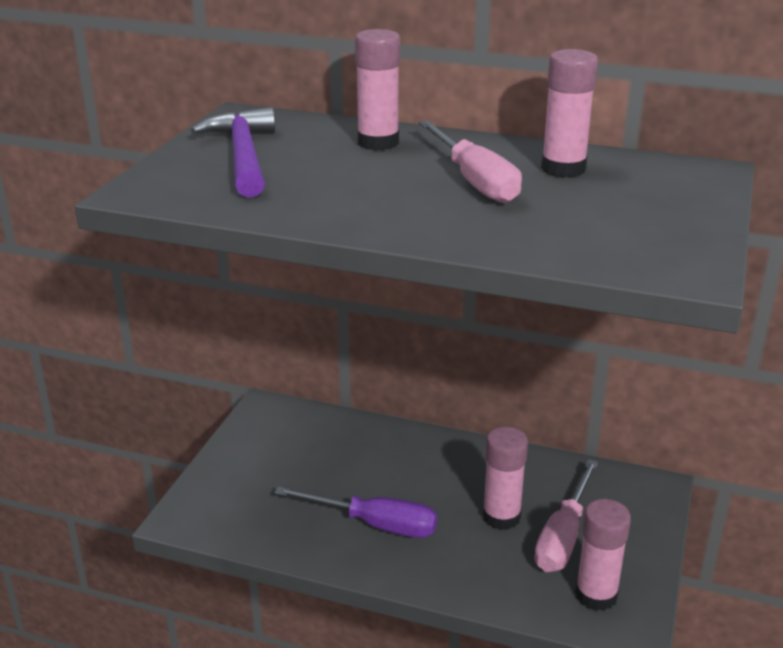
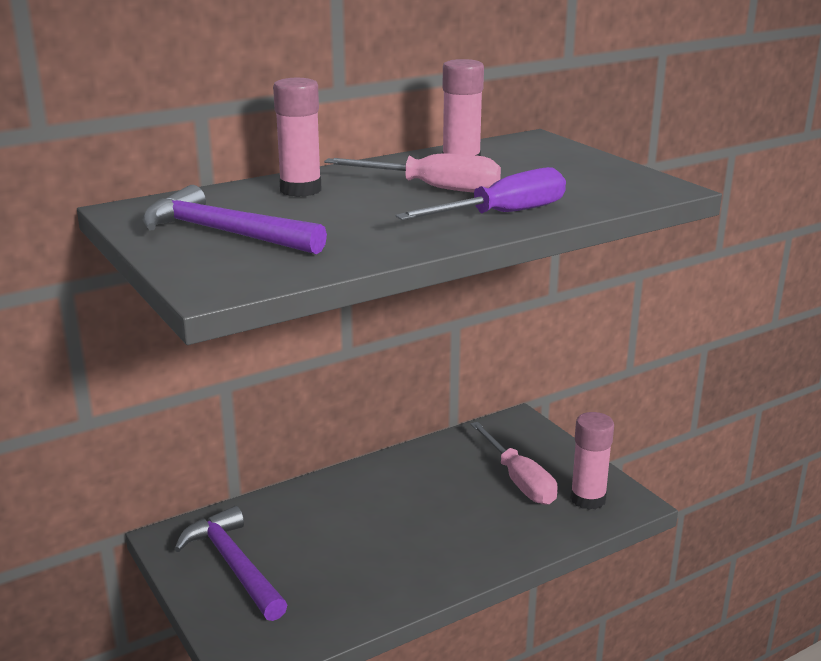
camera: 50 degrees left, 5 degrees down
purple screwdriver [274,486,438,538] -> purple screwdriver moved to [395,167,566,220]
pink glue stick [483,427,528,530] -> none
none -> purple hammer [174,506,287,621]

